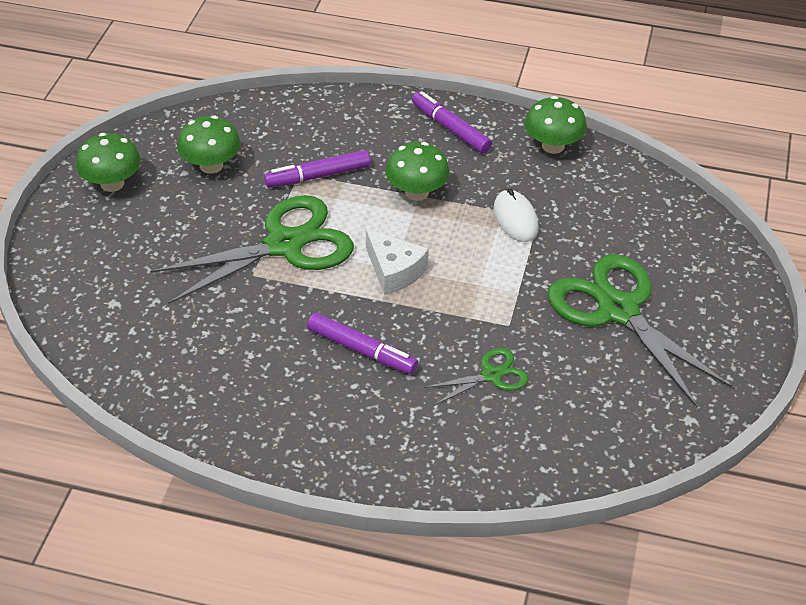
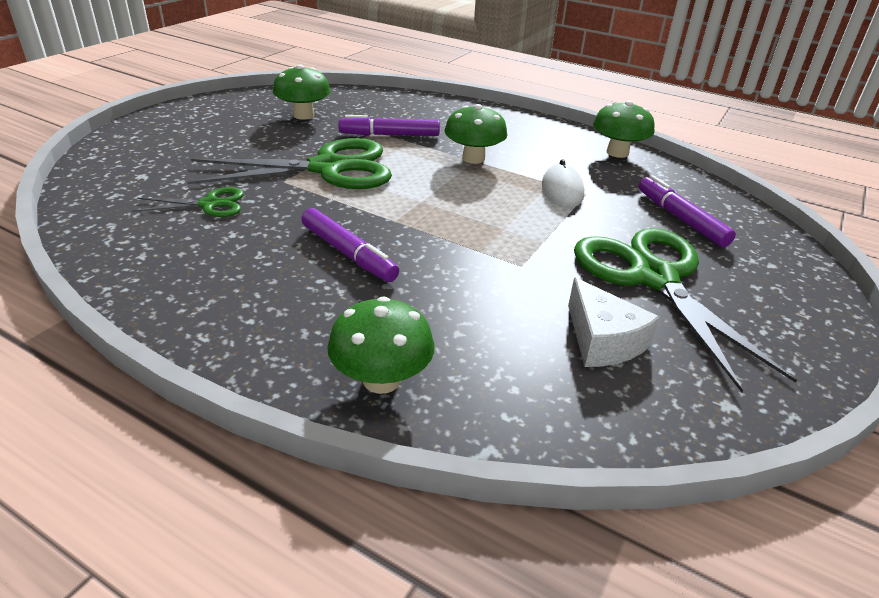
camera: 15 degrees right, 10 degrees down
green mushroom [76,133,141,192] -> green mushroom moved to [327,296,435,394]
white cheese [366,229,429,295] -> white cheese moved to [568,277,660,367]
purple marker [412,91,492,154] -> purple marker moved to [639,175,736,247]
green scissors [424,348,528,406] -> green scissors moved to [132,187,244,217]

